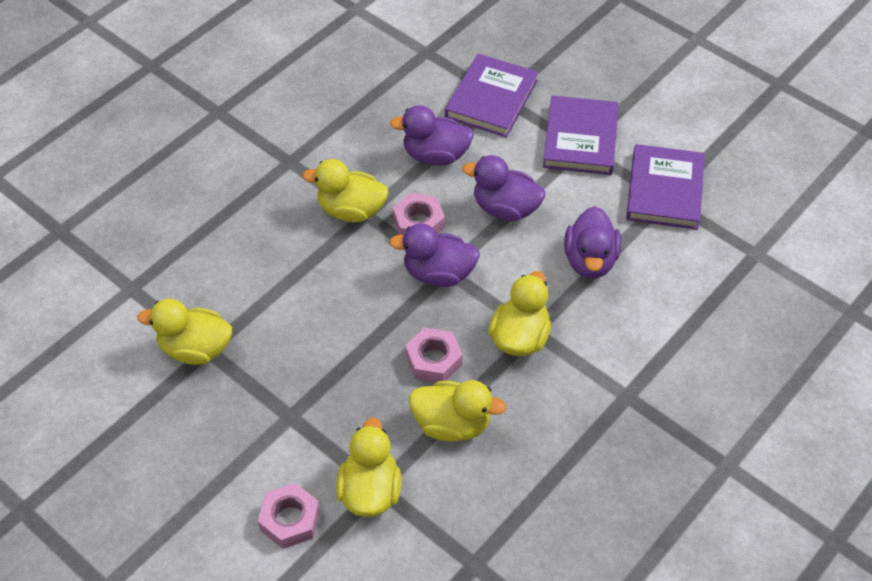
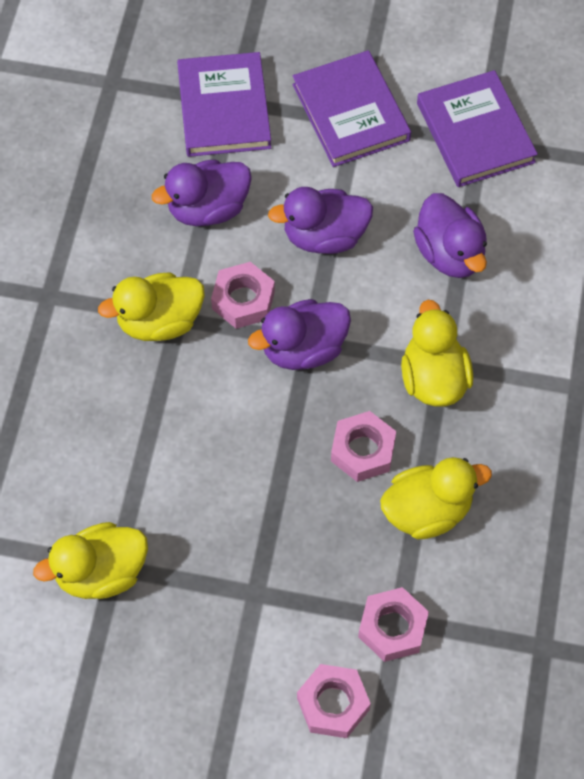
camera: 30 degrees left, 10 degrees up
yellow duck [336,417,401,517] -> pink nut [358,587,429,662]

